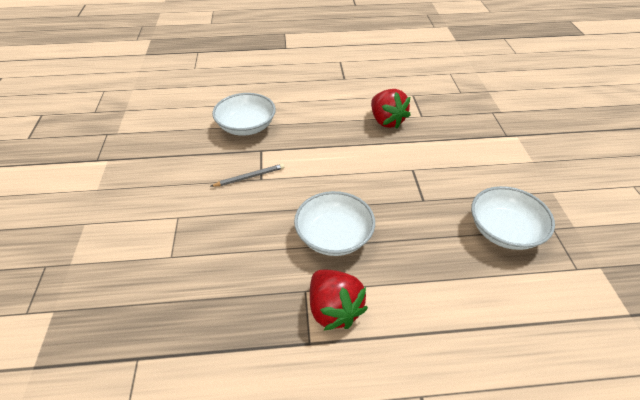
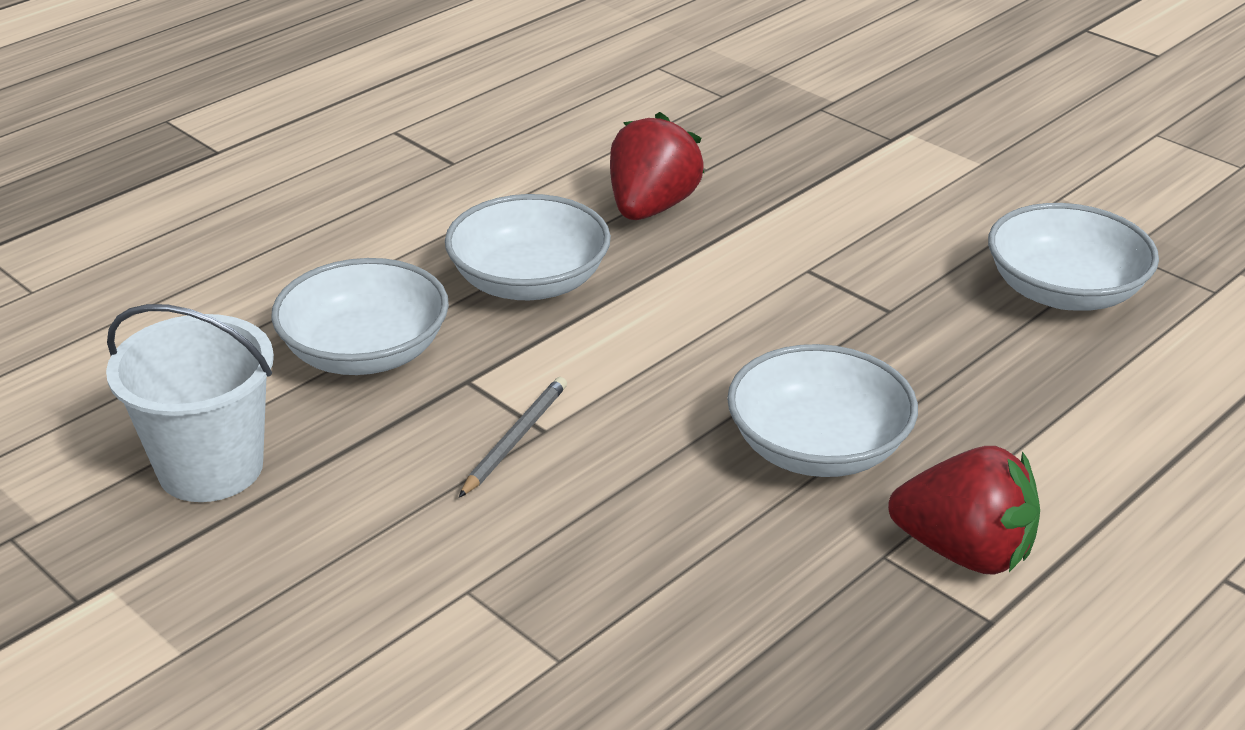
camera: 40 degrees left, 10 degrees down
red strawberry [371,89,410,129] -> red strawberry turned 90 degrees counterclockwise [610,112,704,220]
none -> white bucket [106,304,274,502]
none -> white bowl [445,194,611,300]

